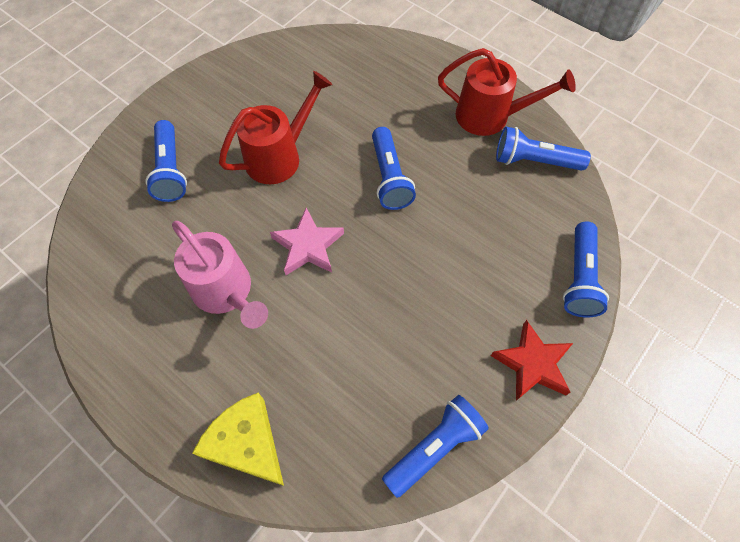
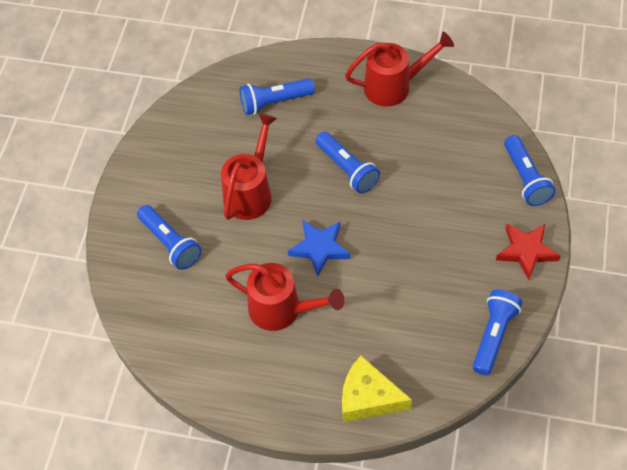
camera: 25 degrees left, 5 degrees down
pink watering can [172,221,268,329] -> red watering can [225,263,345,331]
pink star [270,208,344,275] -> blue star [288,220,350,277]
blue flashlight [496,127,591,171] -> blue flashlight moved to [239,78,315,115]

